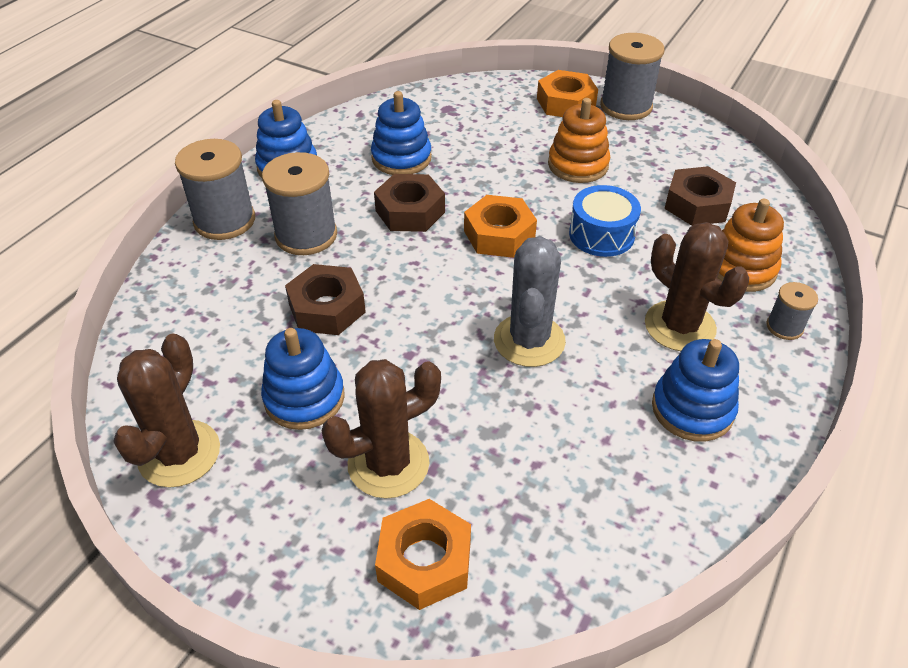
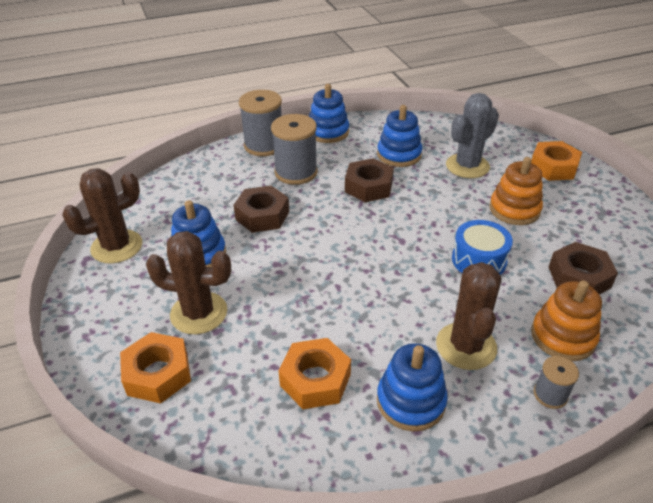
camera: 40 degrees right, 5 degrees down
orange nut [464,195,537,258] -> orange nut moved to [278,338,351,409]
grey cactus [494,236,566,367] -> grey cactus moved to [446,93,499,178]
grey spool [600,33,664,120] -> none

